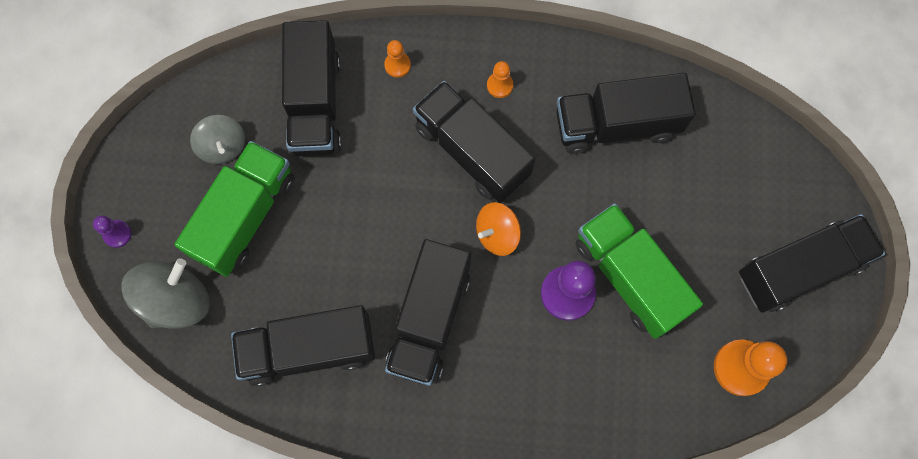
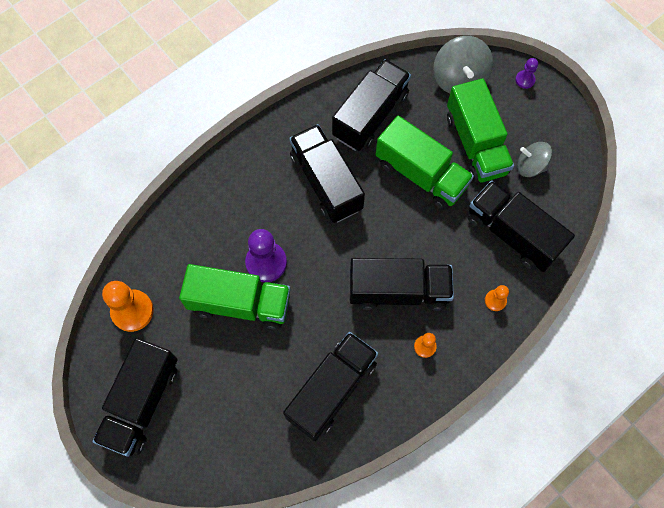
camera: 135 degrees right, 5 degrees down
orange spinning top [476,202,521,256] -> none
none -> green truck [375,115,474,210]

